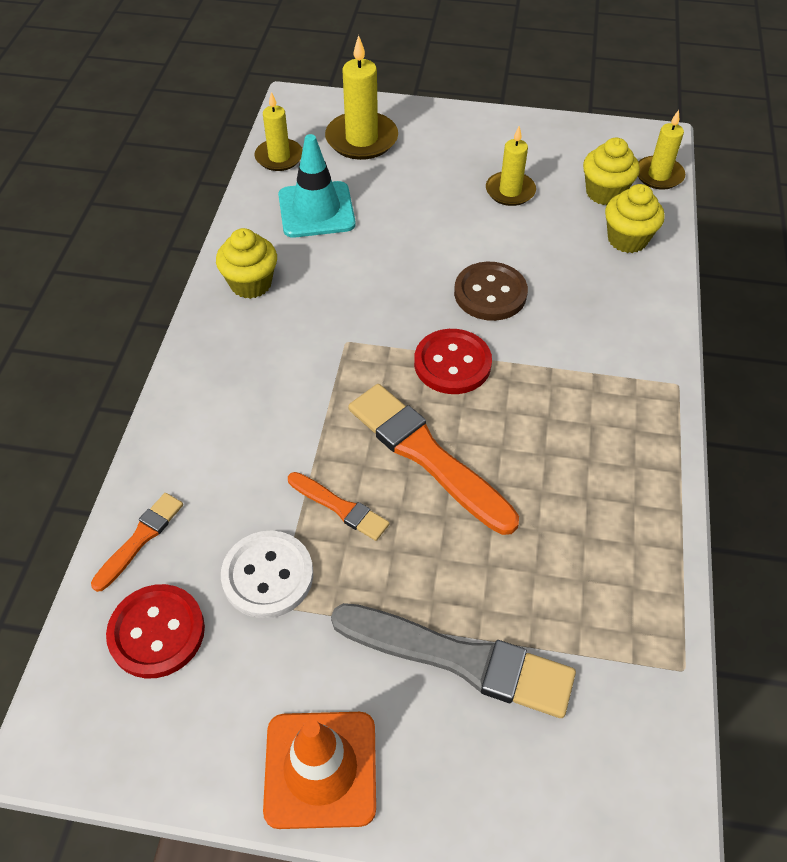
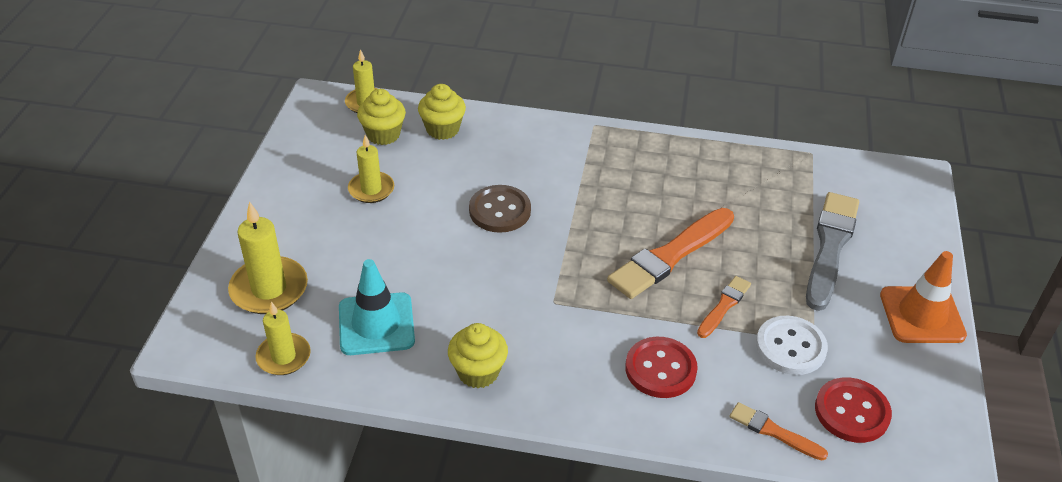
camera: 90 degrees left, 10 degrees down
red button [414,329,492,394] -> red button moved to [625,337,698,398]

